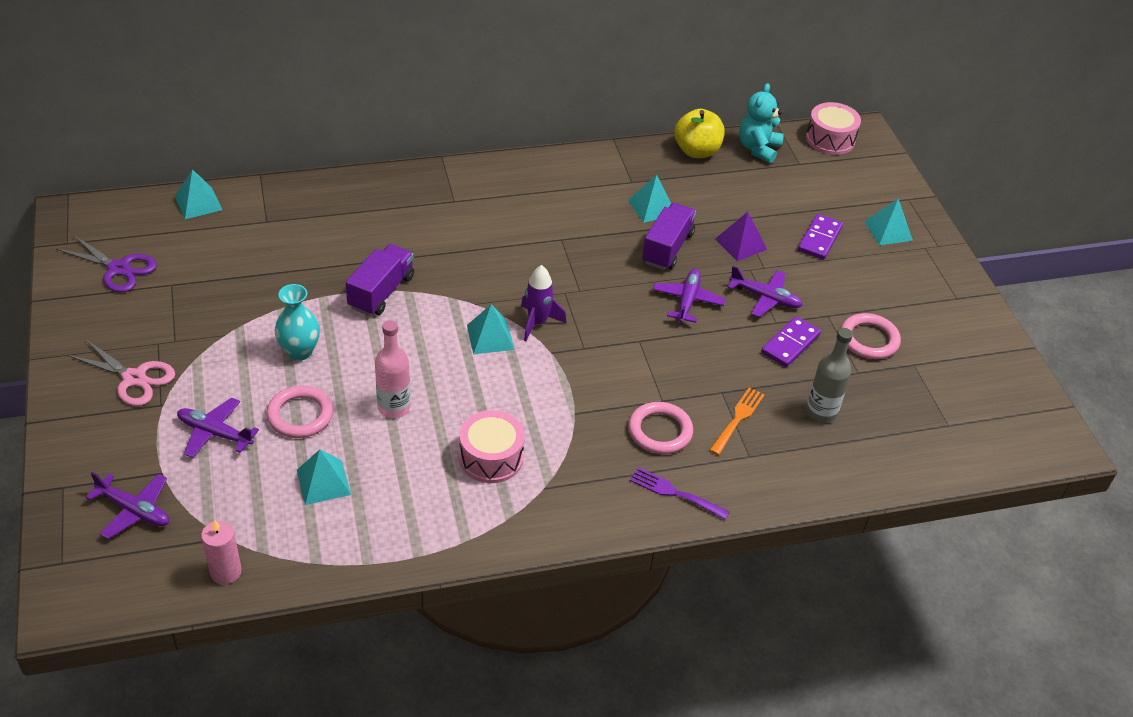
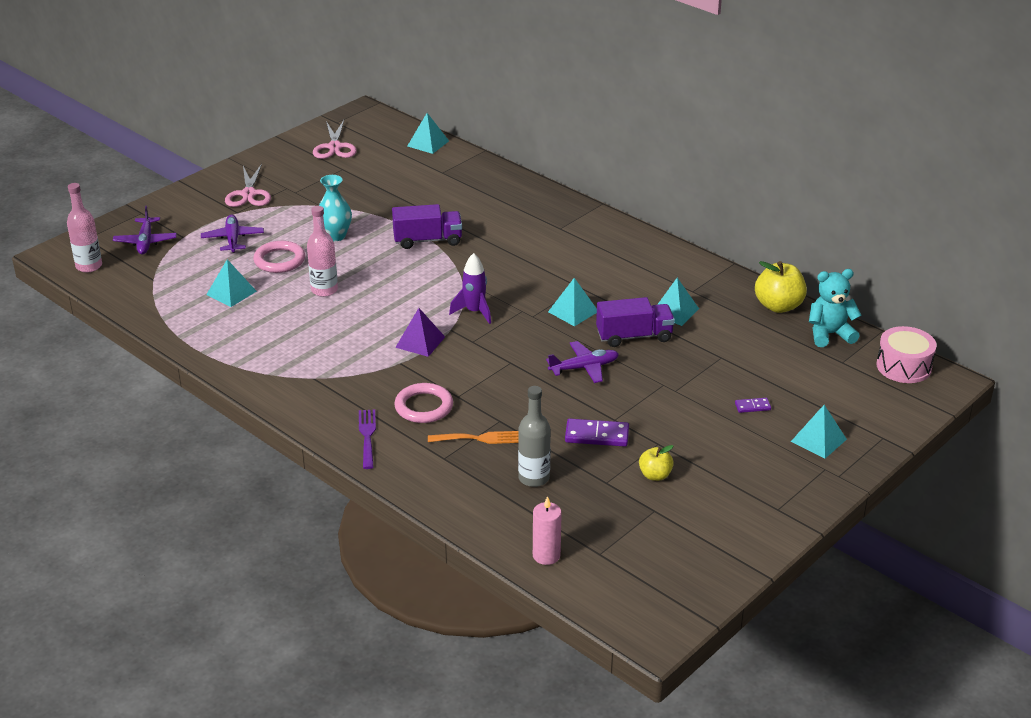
camera: 60 degrees right, 10 degrees down
purple scissors [56,235,157,292] -> pink scissors [313,120,357,159]
pink candle [201,519,242,584] -> pink candle moved to [533,496,562,565]
pink drum [459,410,525,483] -> none
turquoise pyramid [467,304,514,354] -> turquoise pyramid moved to [548,278,597,326]
purple pyramid [715,212,767,261] -> purple pyramid moved to [395,308,445,357]
purple plane [727,266,803,317] -> none
purple domino [798,214,843,260] -> purple domino [735,398,771,413], size x0.55
pink ring [841,313,901,359] -> yellow apple [639,445,674,481]
none -> pink bottle [67,183,102,272]

